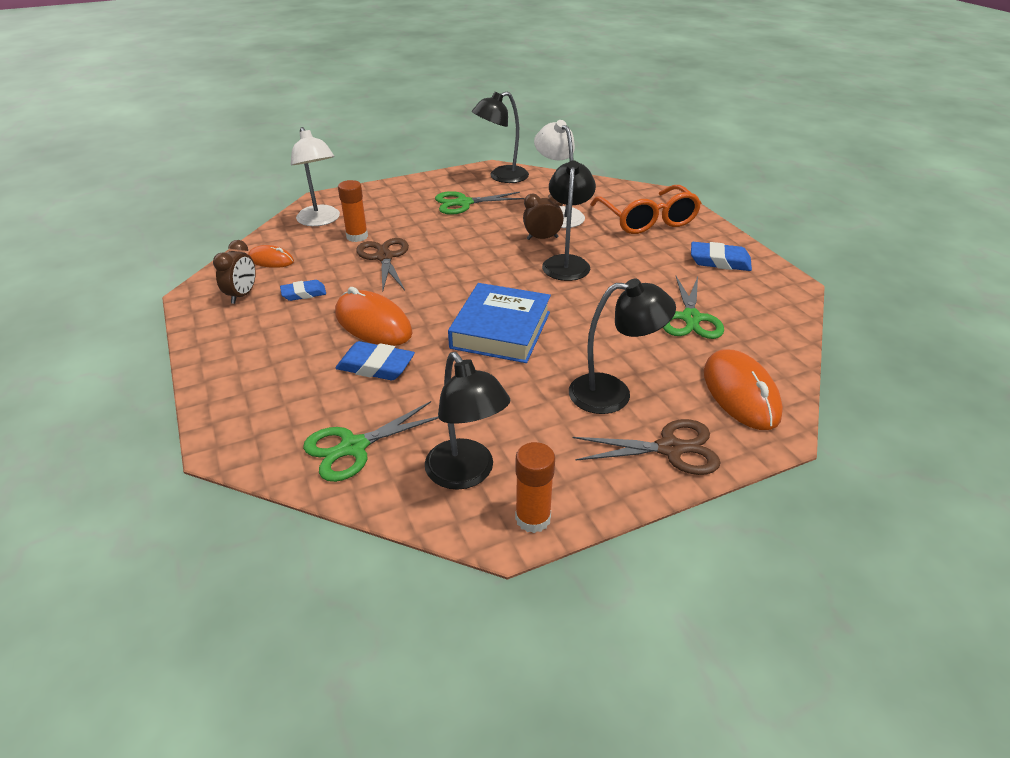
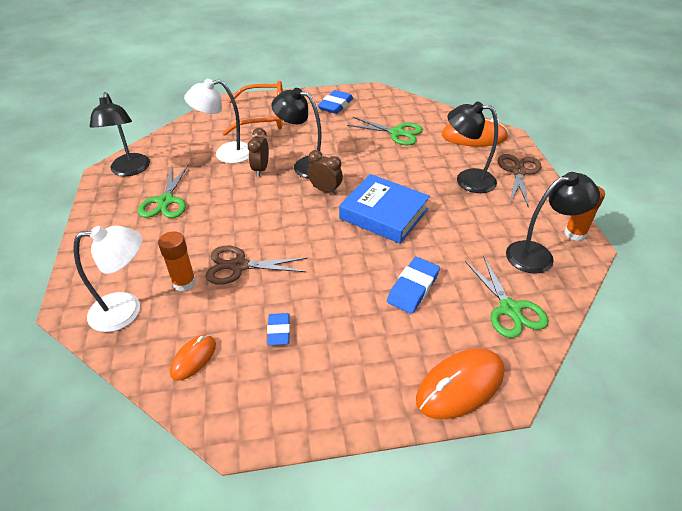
camera: 75 degrees left, 5 degrees up
brown clock [213,240,256,304] -> brown clock moved to [307,150,343,195]
orange mouse [335,287,413,346] -> orange mouse moved to [416,348,504,419]
black lamp [569,279,676,414] -> black lamp turned 90 degrees counterclockwise [448,101,498,193]

